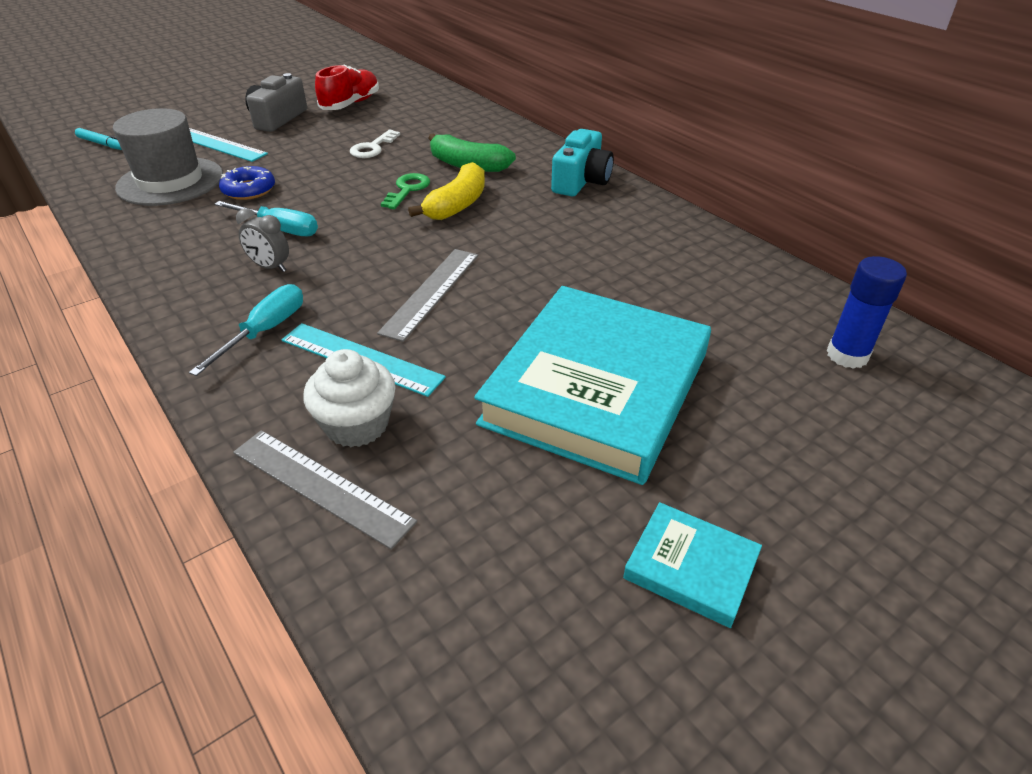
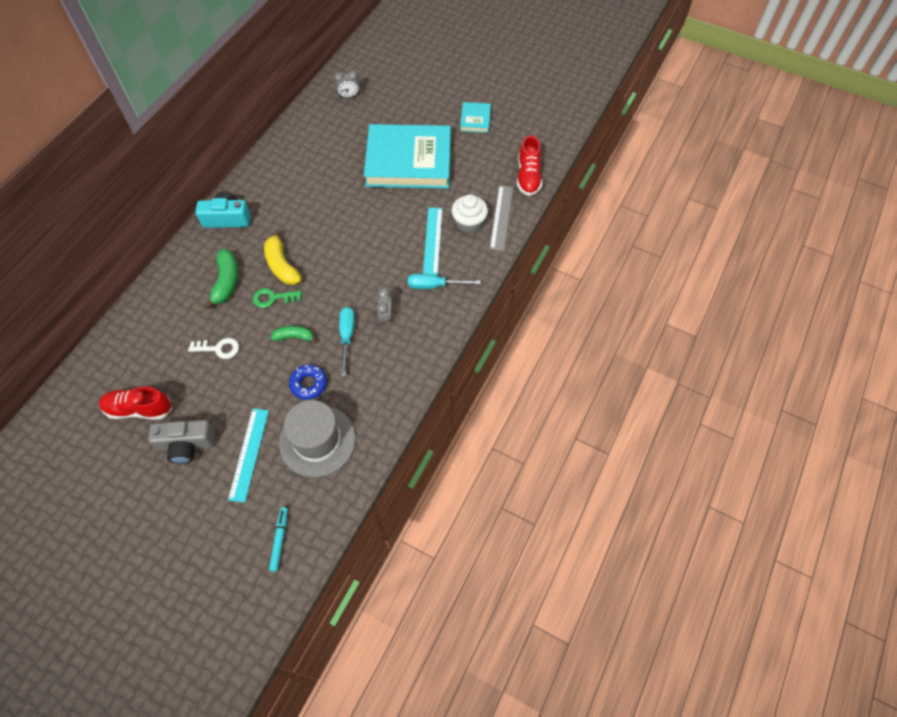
camera: 115 degrees left, 20 degrees up
grey ruler [377,249,479,342] -> none
yellow banana [408,162,485,220] -> yellow banana turned 120 degrees counterclockwise [264,229,302,285]
blue glue stick [827,256,907,369] -> grey clock [334,71,360,98]
none -> green banana [271,326,317,343]
none -> red shoe [517,136,542,196]

